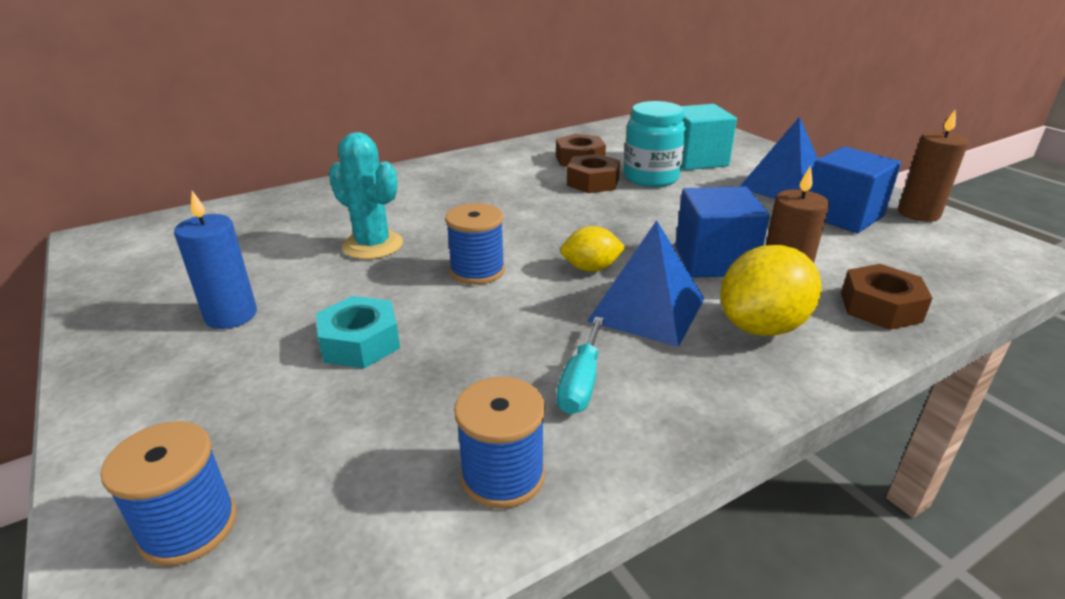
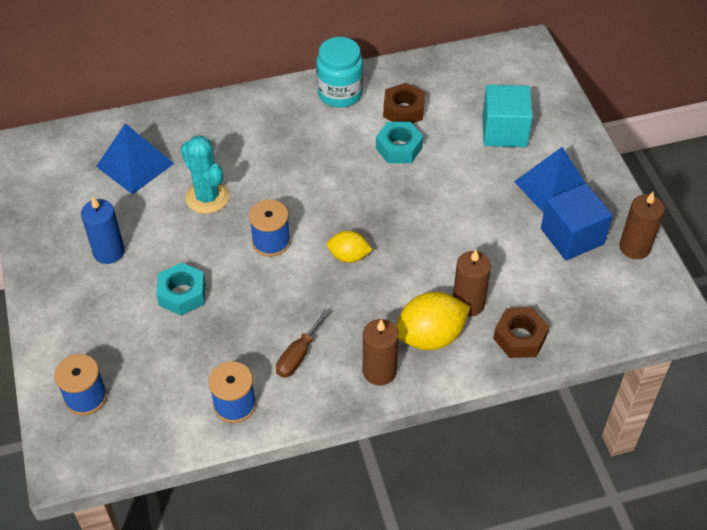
camera: 15 degrees right, 20 degrees up
turquoise screwdriver [557,317,604,414] -> brown screwdriver [276,310,329,378]
brown nut [567,154,620,193] -> turquoise nut [376,122,423,163]
blue pyramid [587,220,704,347] -> blue pyramid moved to [96,123,174,195]
turquoise jar [624,101,686,187] -> turquoise jar moved to [316,37,363,108]
blue cube [675,186,770,278] -> none
none -> brown candle [363,319,399,386]

